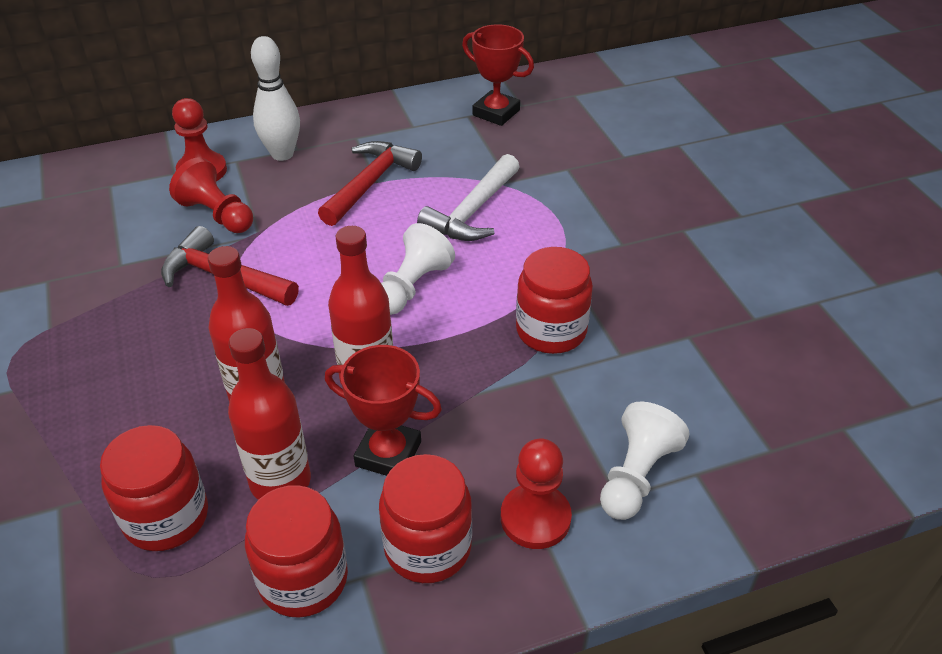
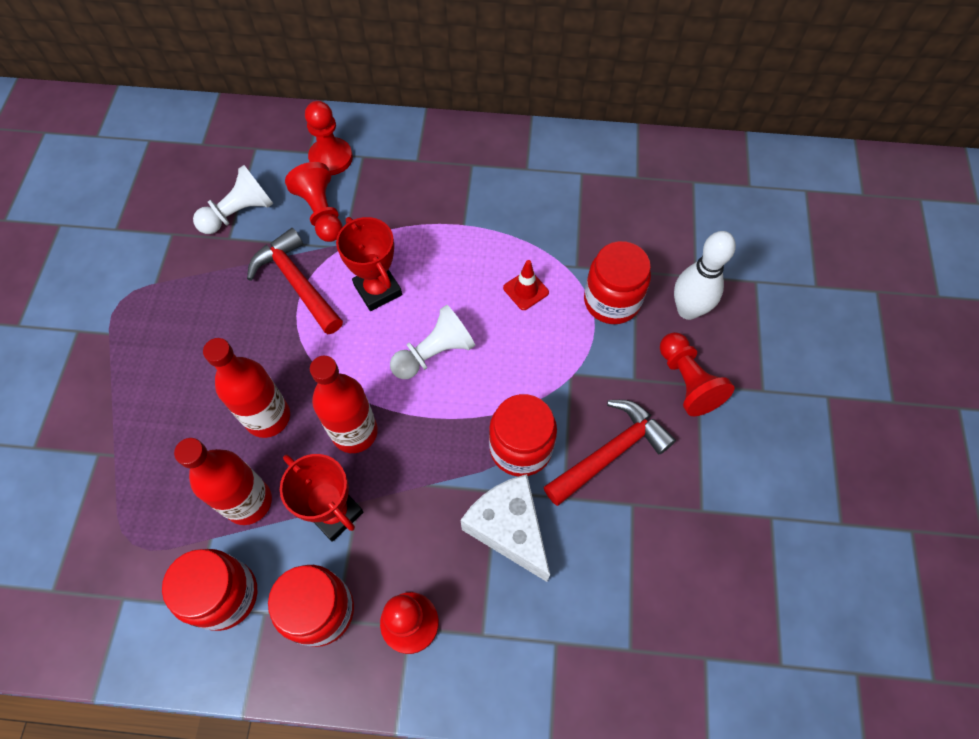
camera: 25 degrees right, 20 degrees up
red jar [100,425,208,551] -> red jar moved to [584,241,651,324]
white bowling pin [251,36,300,161] -> white bowling pin moved to [674,231,736,320]
red hammer [318,141,422,226] -> red hammer moved to [544,400,676,506]
white hammer [417,154,520,241] -> red traffic cone [503,260,549,310]
red trophy [462,24,534,126] -> red trophy moved to [336,217,402,311]
white pawn [600,402,690,520] -> white pawn moved to [193,165,274,234]
none -> white cheese [460,474,550,582]
none -> red pawn [660,332,735,416]

